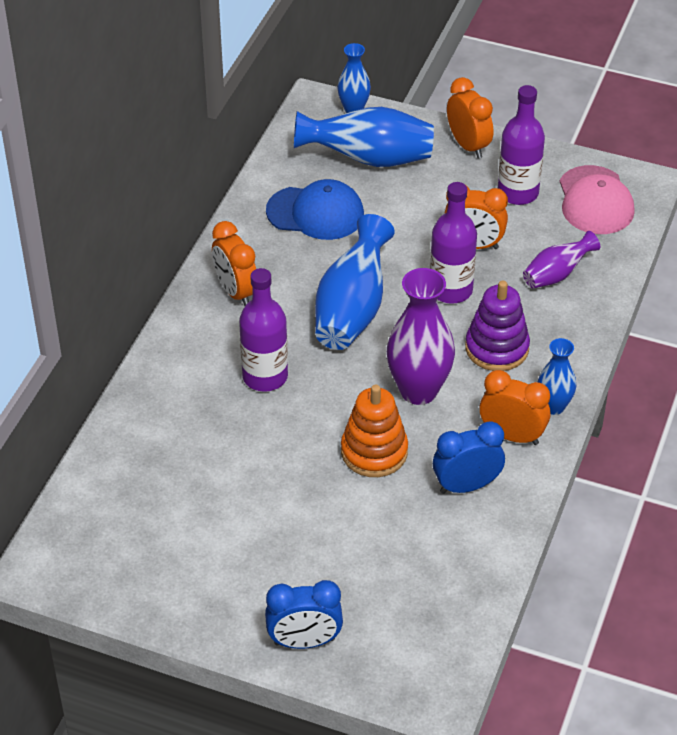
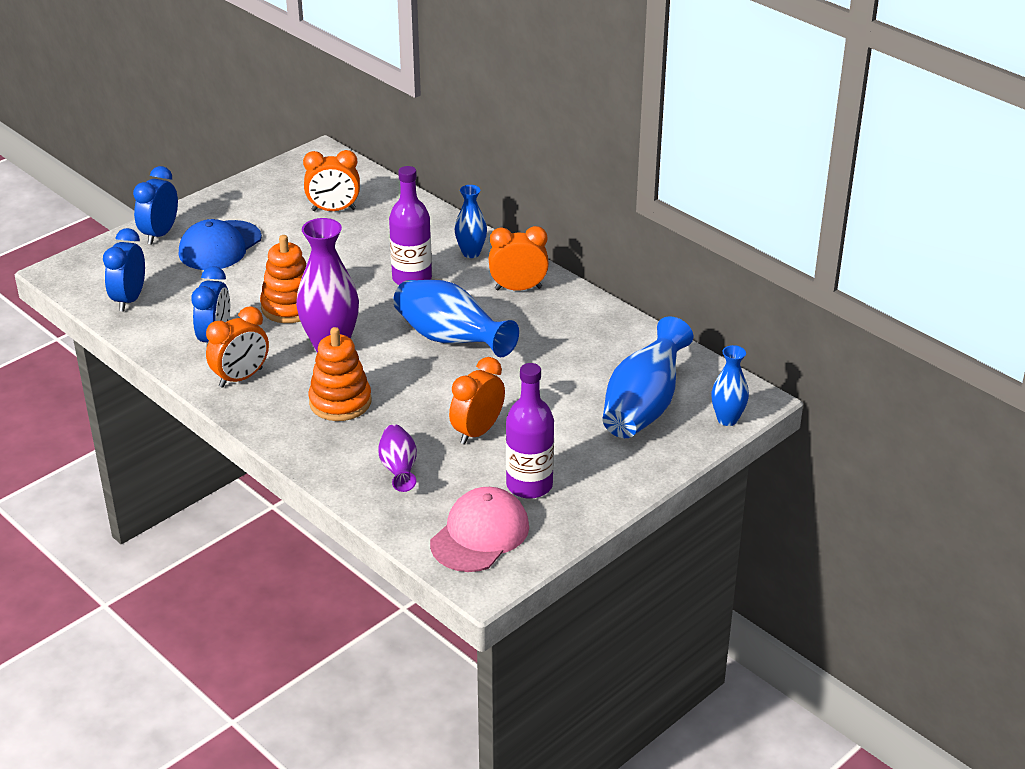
camera: 115 degrees right, 10 degrees down
blue cap [266,179,364,240] -> blue cap moved to [179,219,262,270]
purple bottle [430,182,477,304] -> none
orange clock [447,77,493,159] -> orange clock moved to [303,150,360,211]
purple stacking toy [465,280,530,371] -> orange stacking toy [308,327,371,421]
blue vase [538,338,576,415] -> blue vase moved to [455,185,487,258]
pink cap [559,165,635,234] -> pink cap turned 105 degrees clockwise [430,487,529,572]
none -> blue clock [103,228,145,311]

